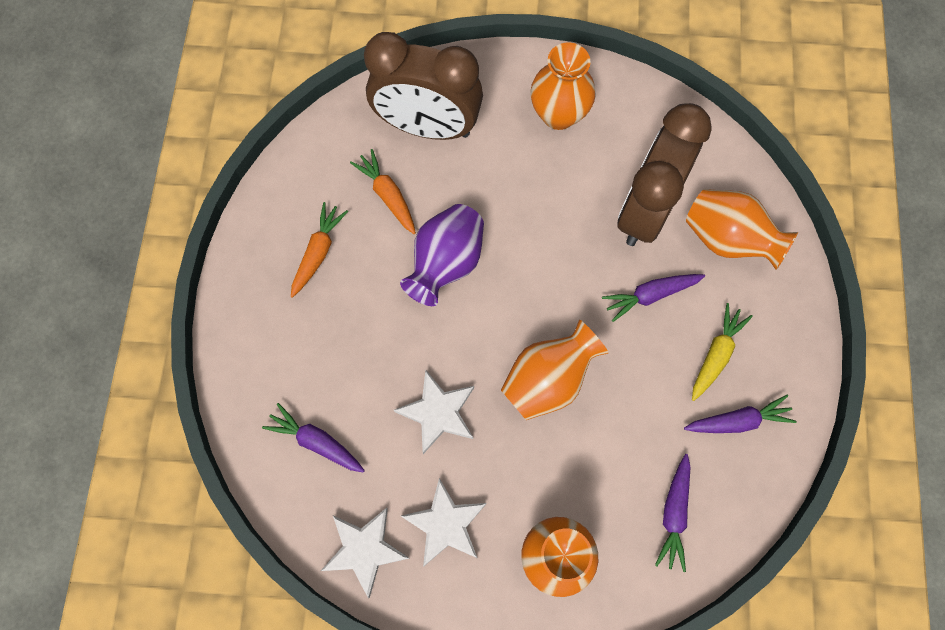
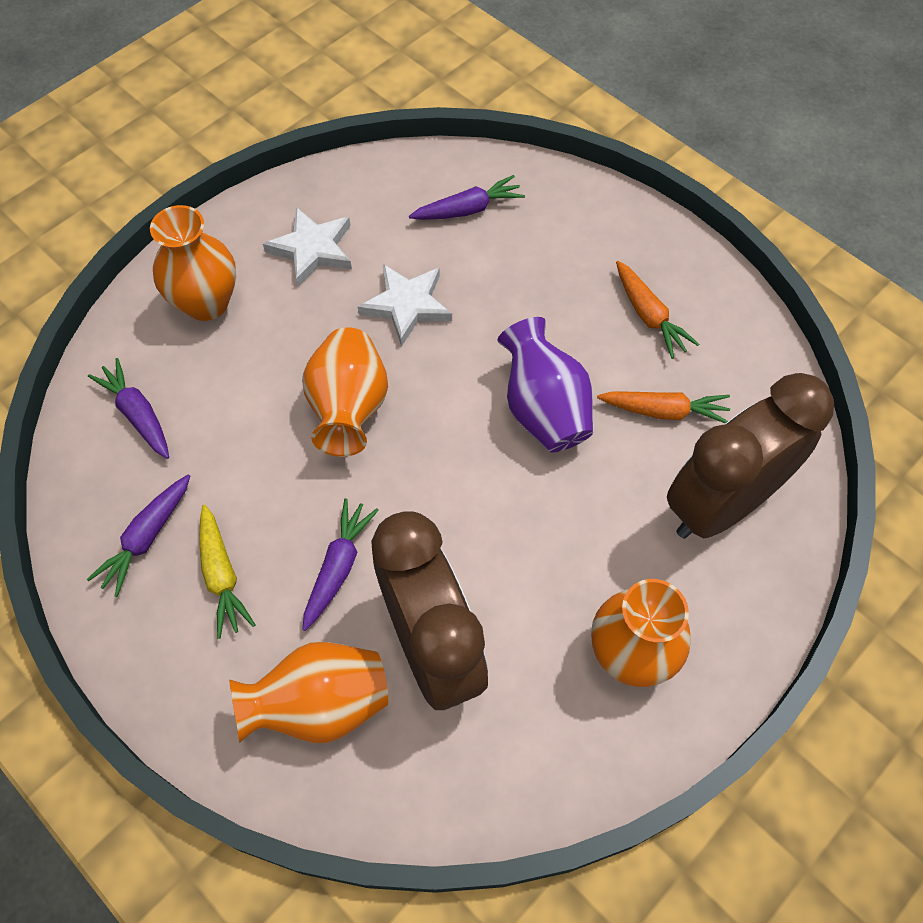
camera: 130 degrees right, 10 degrees down
white star [321,508,409,598] -> none

